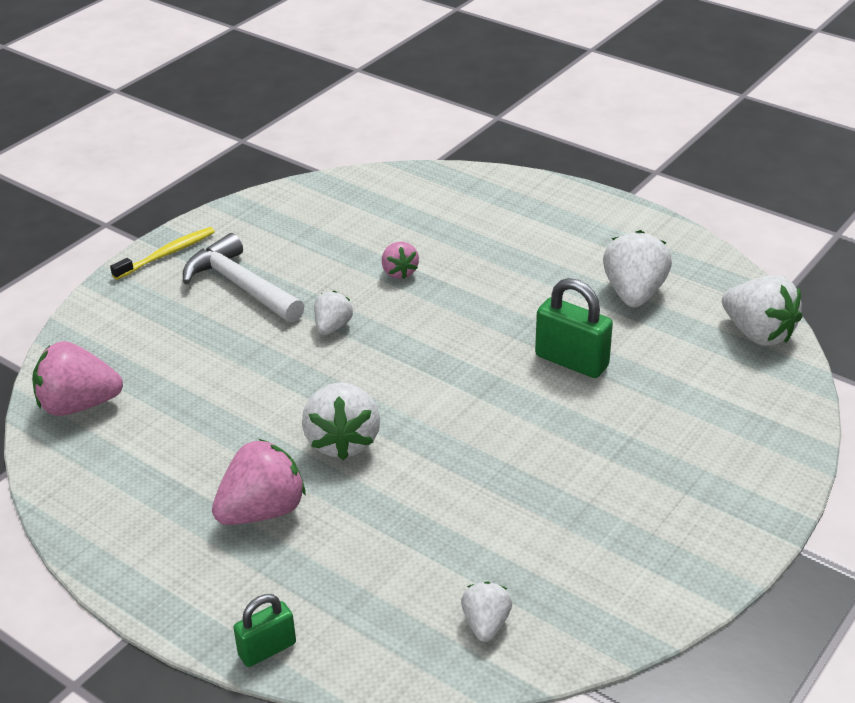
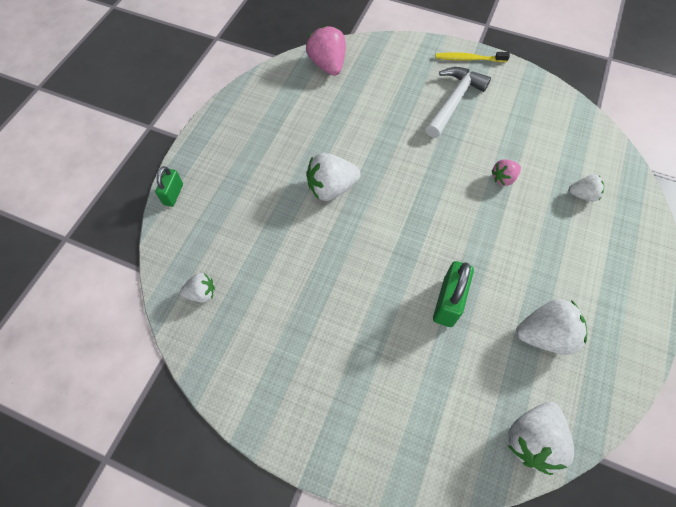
camera: 75 degrees right, 25 degrees up
yellow toothbrush [110,227,215,280] -> yellow toothbrush turned 150 degrees clockwise [435,52,510,62]
pink strawberry [212,439,305,525] -> none
green padlock [233,594,296,667] -> green padlock turned 60 degrees clockwise [155,166,183,207]
white strawberry [314,291,353,335] -> white strawberry moved to [569,175,604,202]

